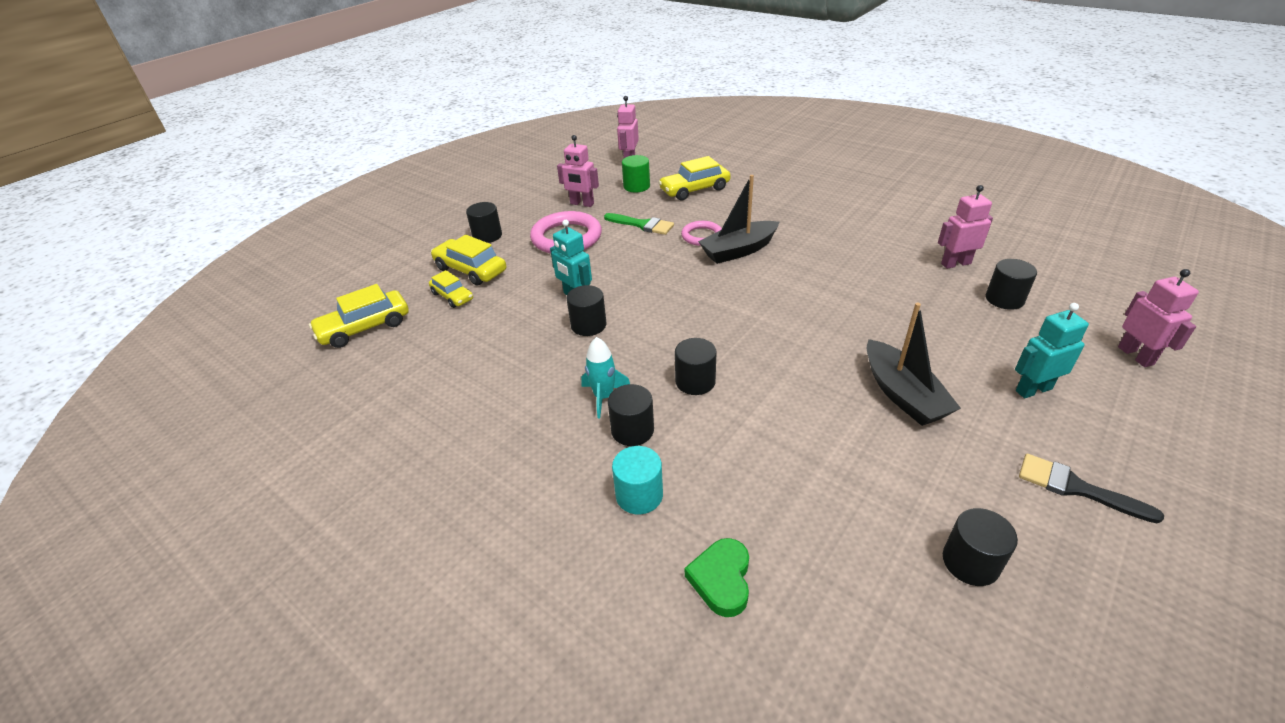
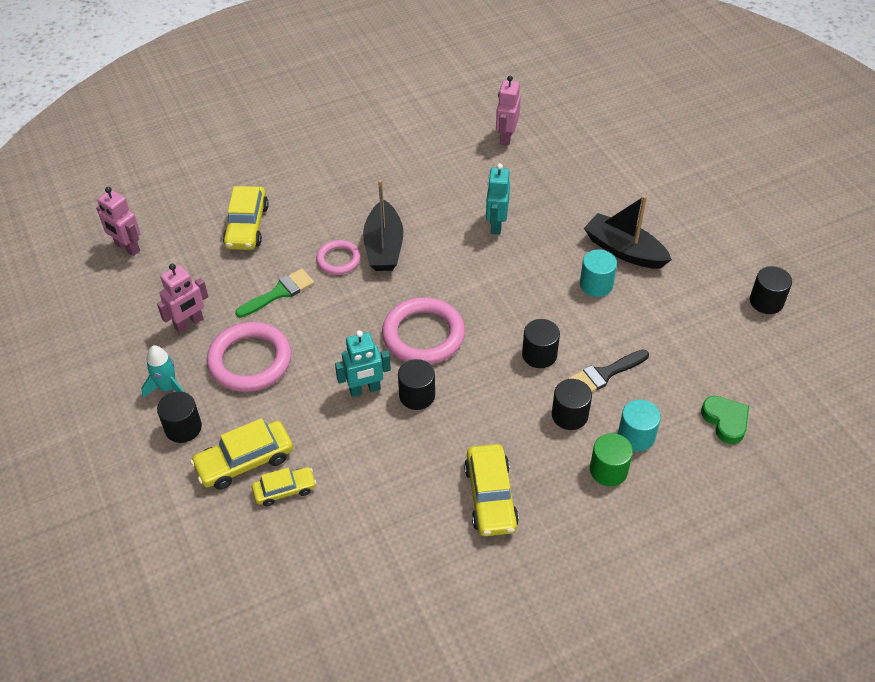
camera: 65 degrees left, 10 degrees up
yellow car [309,284,409,348] -> yellow car moved to [464,444,519,536]
turquoise rocket [581,337,630,418] -> turquoise rocket moved to [141,345,184,398]
green cylinder [622,155,650,193] -> green cylinder moved to [590,433,633,486]
green heart [685,538,749,617] -> green heart turned 150 degrees counterclockwise [701,396,749,444]
black boat [866,303,961,426] -> black boat turned 150 degrees counterclockwise [584,195,672,269]
black cylinder [986,259,1037,310] -> none
turquoise robot [1015,303,1089,398] -> turquoise robot moved to [486,163,510,234]
black brush [1019,454,1164,523] -> black brush moved to [568,350,649,392]
pink robot [1118,269,1199,367] -> none
none -> pink ring [382,297,465,364]
none -> turquoise cylinder [580,249,617,297]

